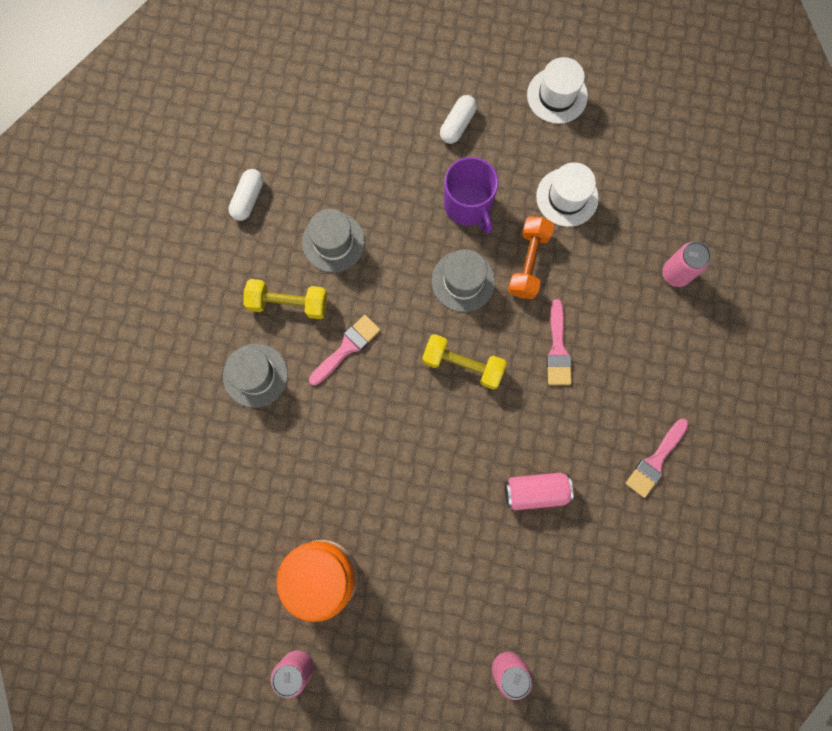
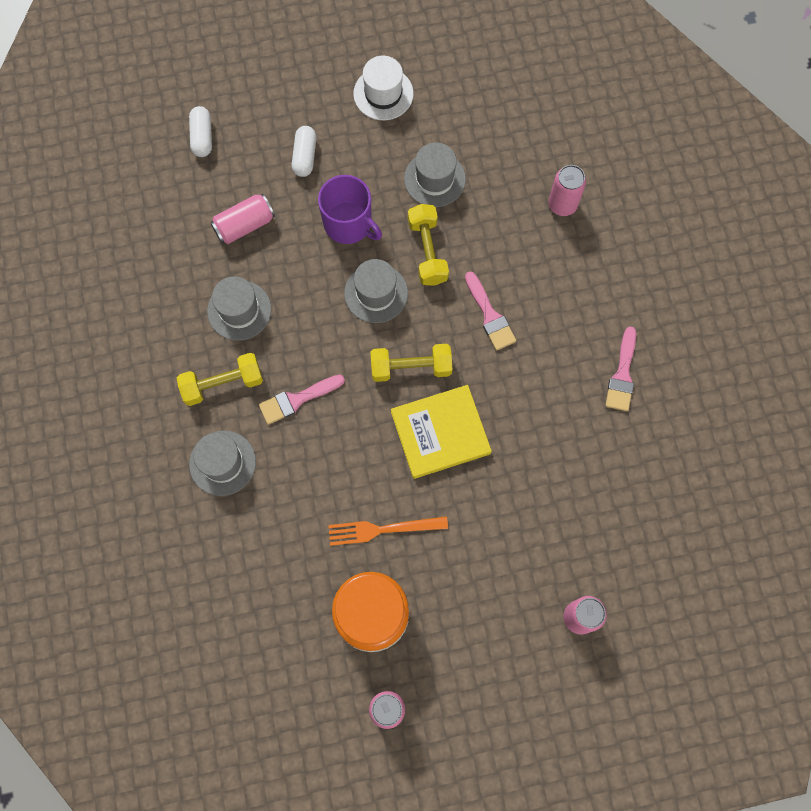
camera: 25 degrees left, 5 degrees down
white capsule [228,169,263,221] -> white capsule moved to [189,106,212,157]
pink brush [309,315,380,385] -> pink brush turned 135 degrees counterclockwise [259,375,345,425]
pink can [505,472,573,510] -> pink can moved to [210,194,275,244]
orange dumbbell [508,217,554,299] -> yellow dumbbell [408,204,449,286]
white hat [536,162,599,227] -> grey hat [404,142,466,207]
none -> orange fork [328,516,448,546]
none -> yellow book [391,385,492,479]

